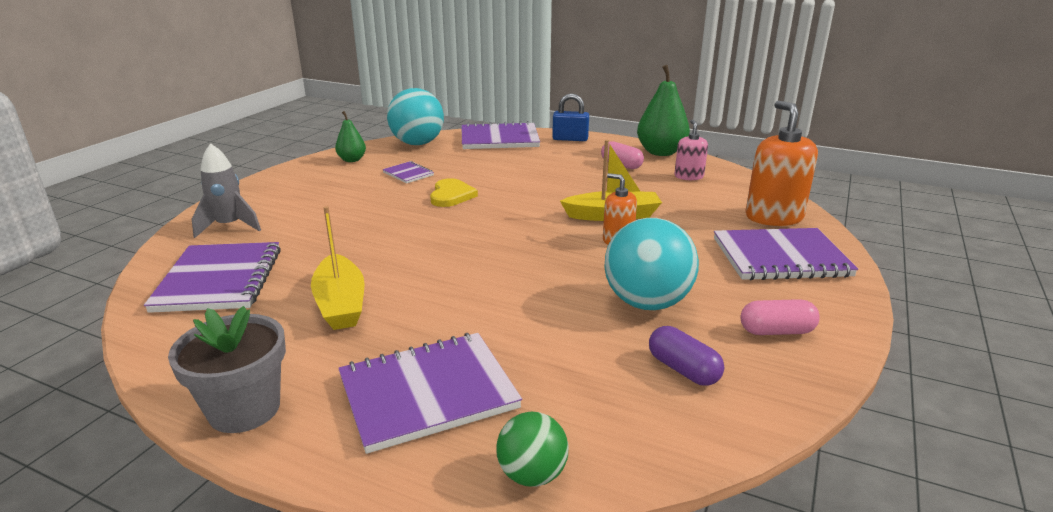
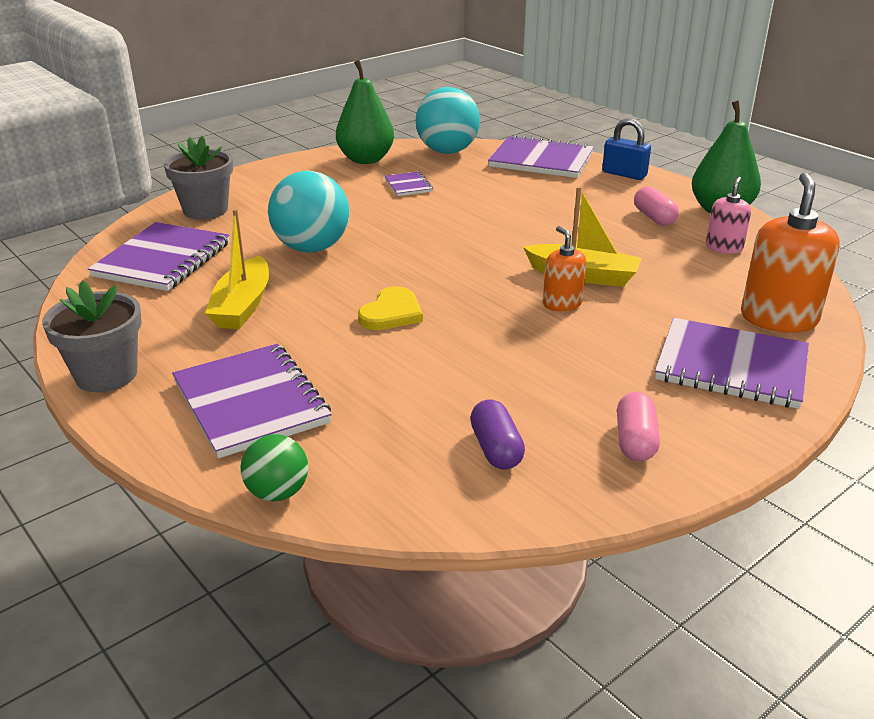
camera: 25 degrees right, 5 degrees up
grey rocket [192,143,261,238] -> grey flower pot [164,136,233,219]
green pear [335,111,366,162] -> green pear [336,60,394,164], size x1.78
purple notebook [338,333,522,454] -> purple notebook turned 60 degrees clockwise [172,344,332,458]
yellow heart [430,178,478,207] -> yellow heart moved to [358,286,423,330]
turquoise ball [604,218,699,310] -> turquoise ball moved to [268,171,349,252]
pink capsule [740,299,820,335] -> pink capsule turned 75 degrees clockwise [617,392,660,461]

